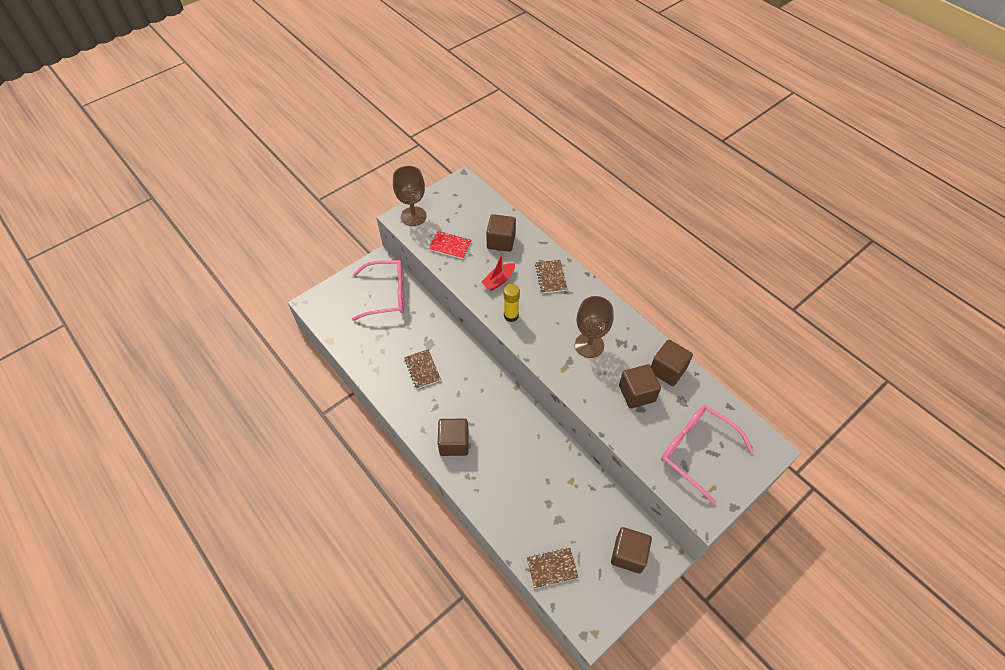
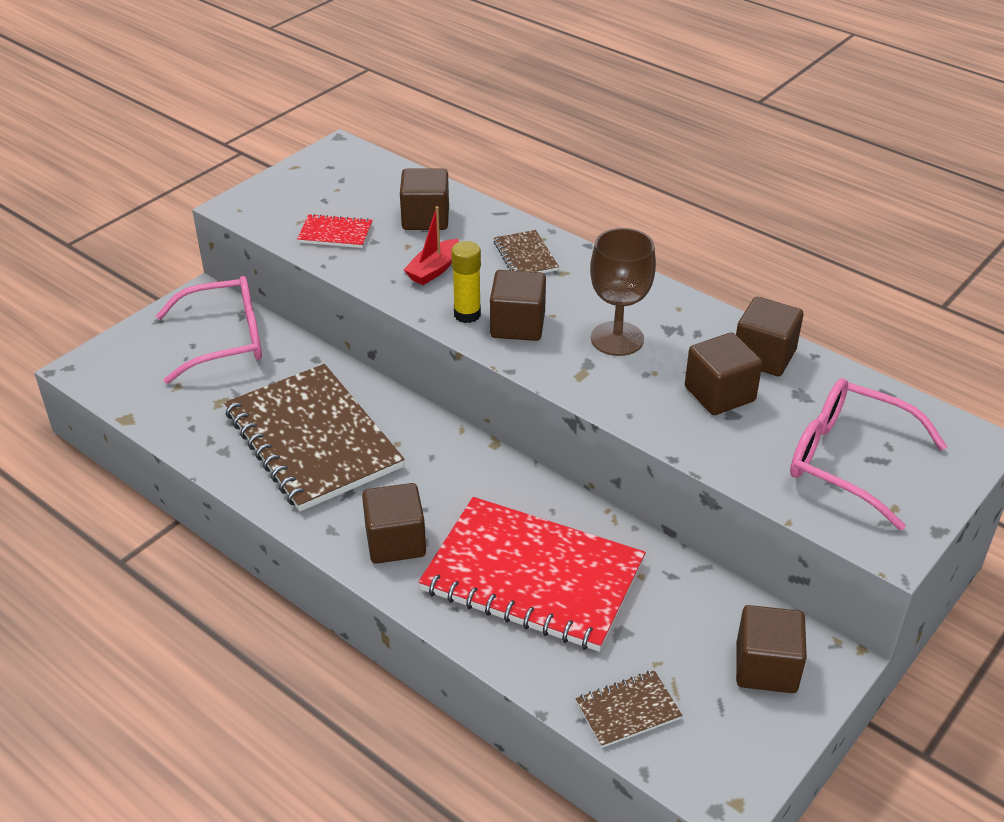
camera: 10 degrees left, 15 degrees down
brown goblet [393,166,427,226] -> none
brown notebook [404,349,441,389] -> brown notebook [224,364,404,512], size x2.36
none -> red notebook [419,497,646,652]
none -> brown cube [490,270,546,341]

